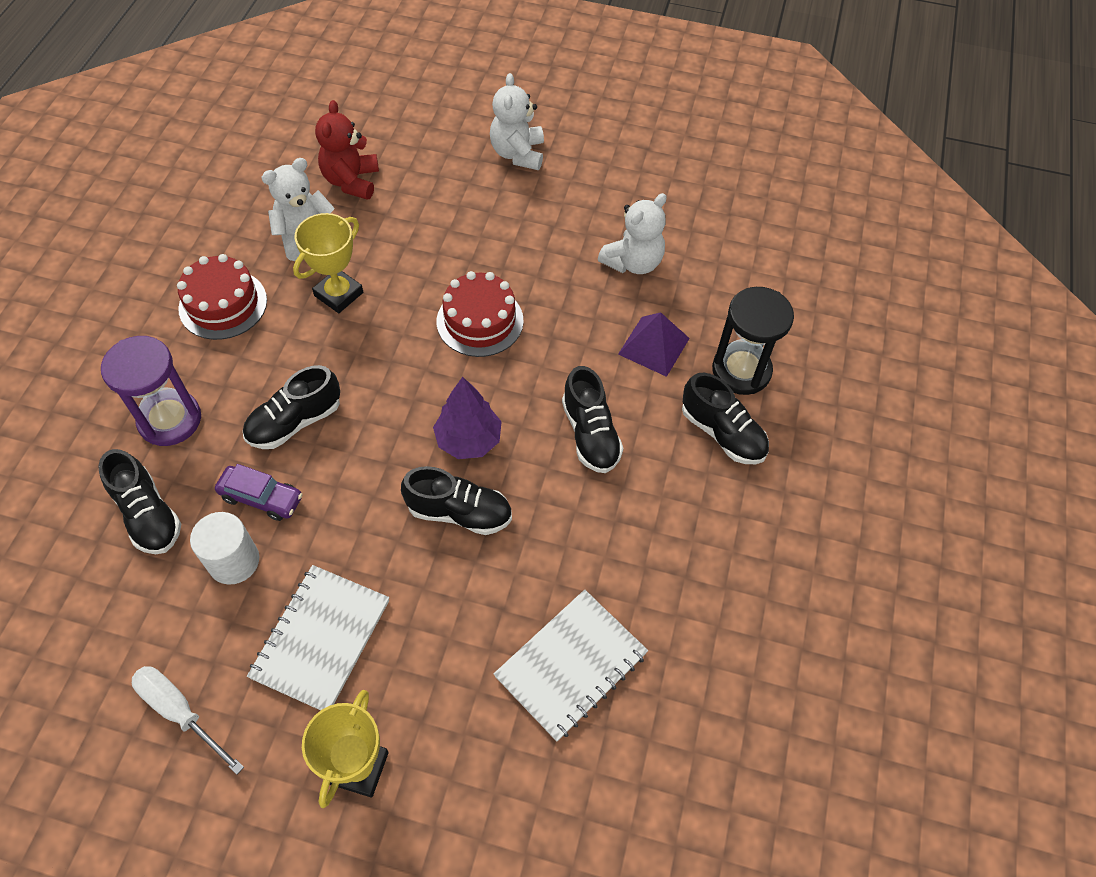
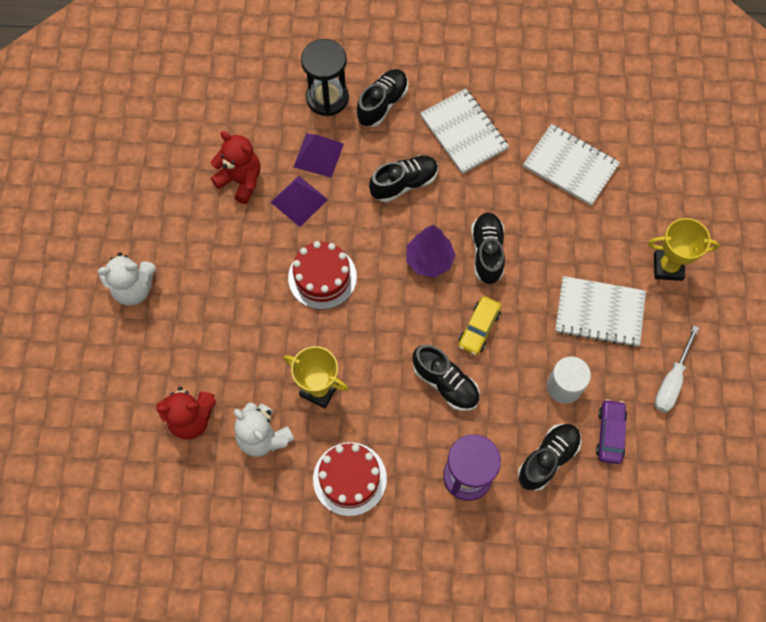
camera: 100 degrees left, 10 degrees up
purple car [215,464,303,521] -> purple car moved to [596,399,627,464]
white teddy bear [598,193,667,274] -> red teddy bear [211,131,260,204]
none -> purple pyramid [271,175,328,227]
none -> white notebook [420,88,509,174]
none -> yellow car [458,296,501,355]

